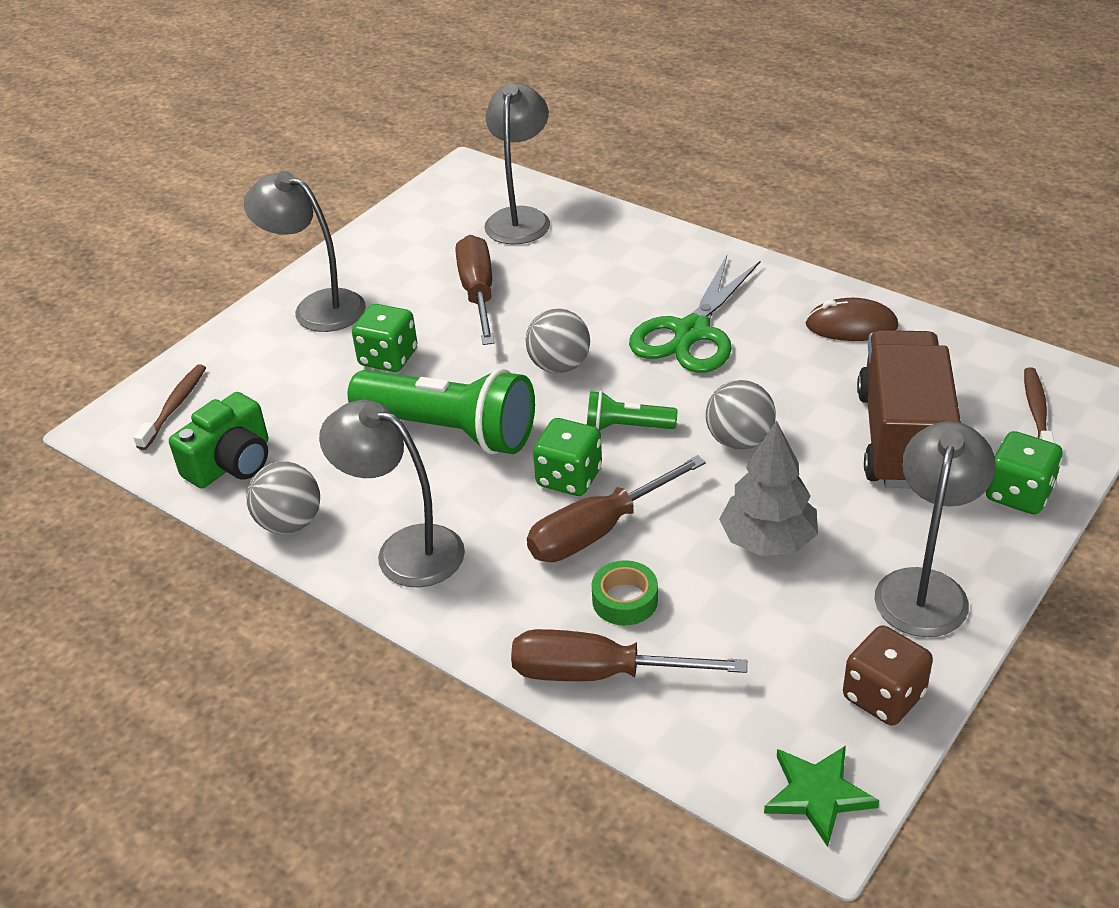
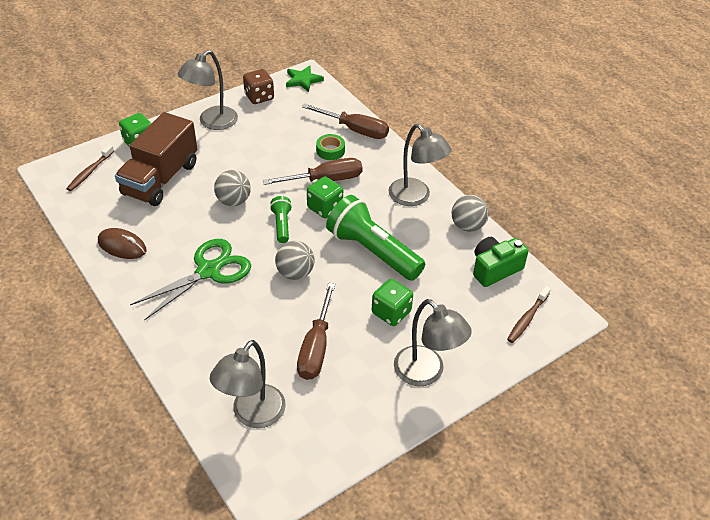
camera: 165 degrees left, 5 degrees up
green flashlight [587,391,678,430] -> green flashlight turned 120 degrees counterclockwise [270,196,292,243]
grey tree [719,420,818,556] -> none

